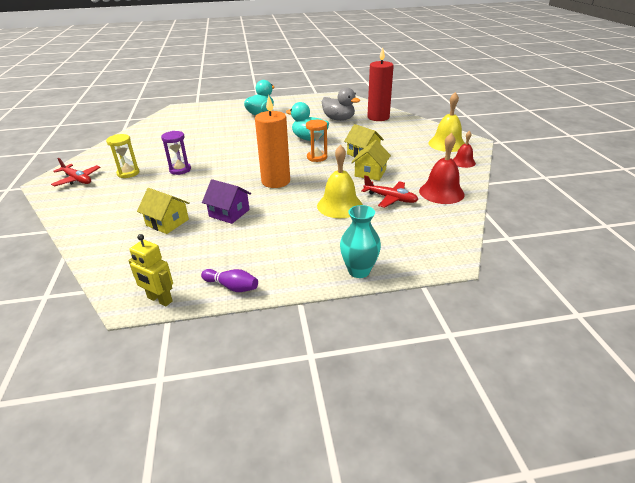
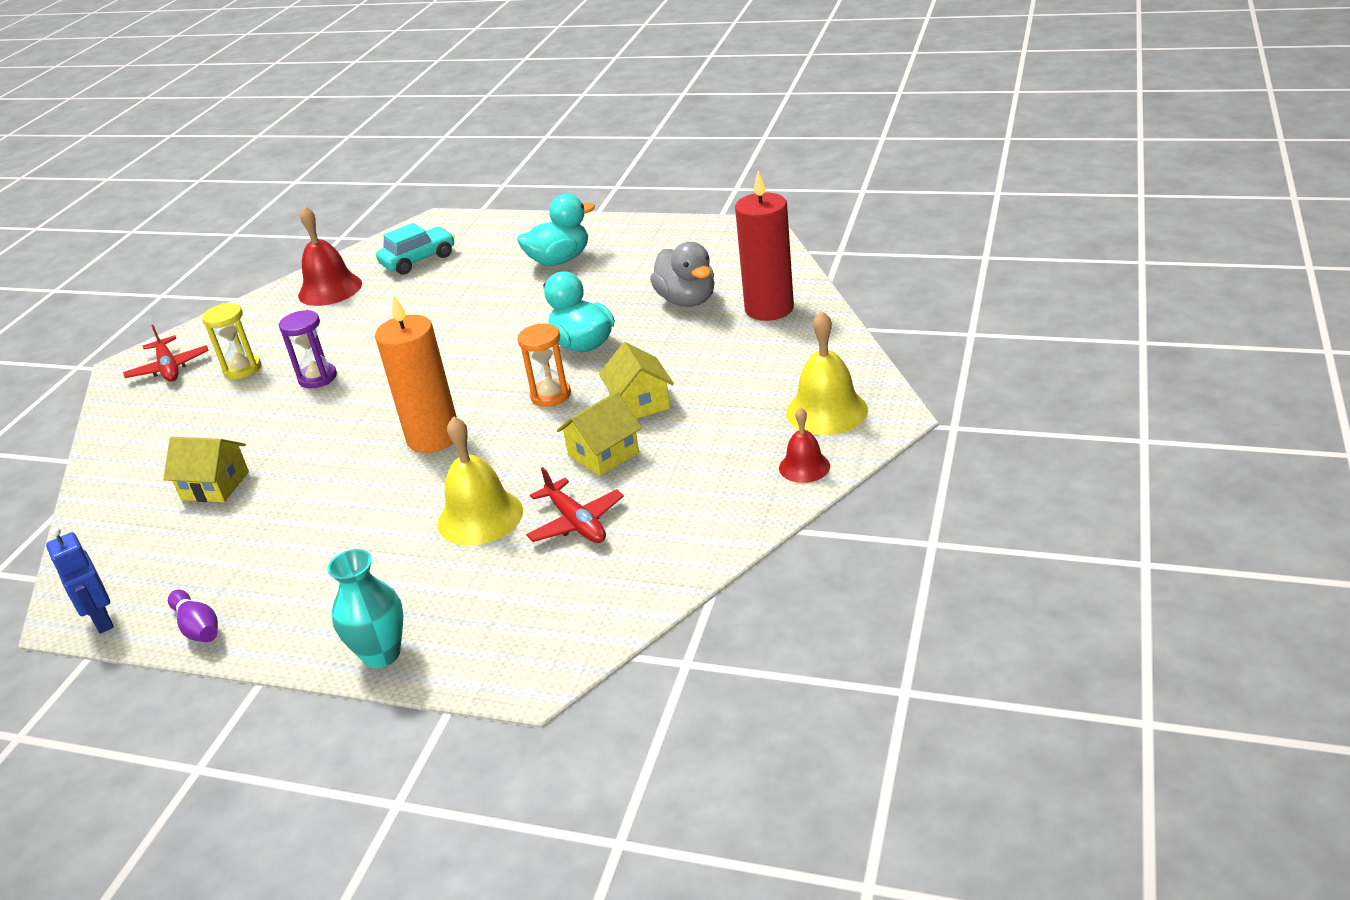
camera: 30 degrees right, 0 degrees up
yellow robot [128,234,173,306] -> blue robot [46,527,114,634]
yellow house [137,188,190,234] -> yellow house turned 45 degrees counterclockwise [163,437,249,503]
purple house [202,179,251,224] -> none
red bell [419,133,465,204] -> red bell moved to [298,206,362,306]
none -> turquoise car [376,223,455,275]

